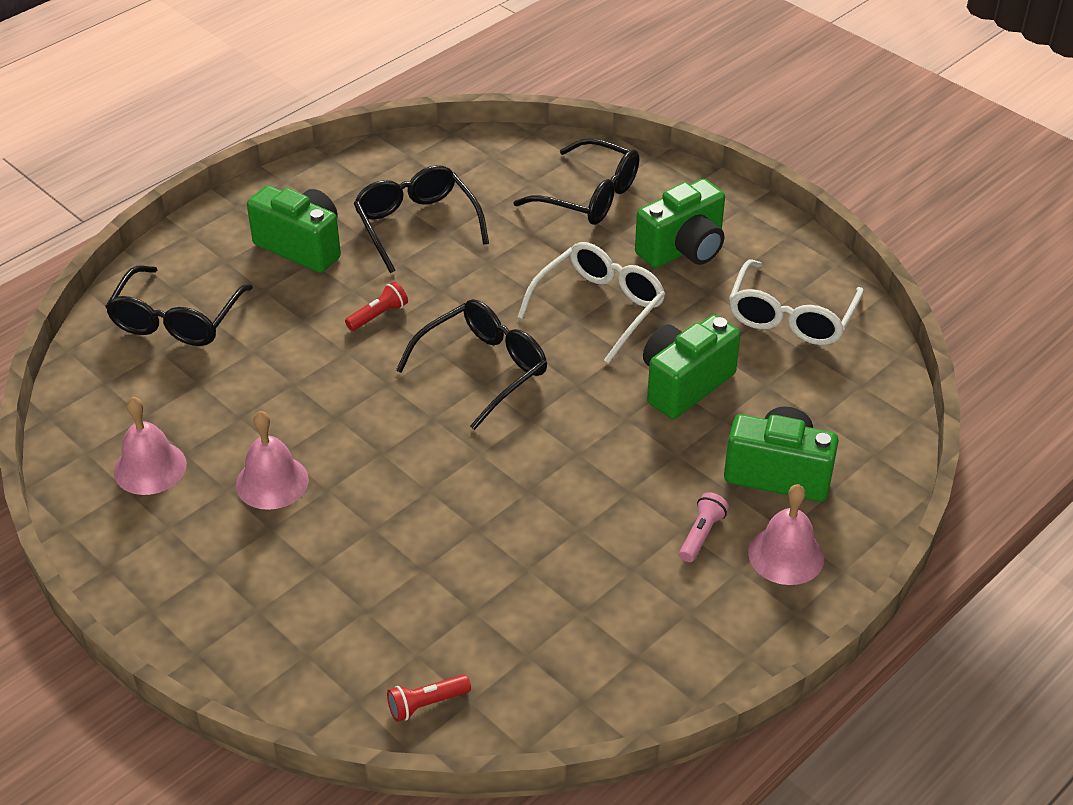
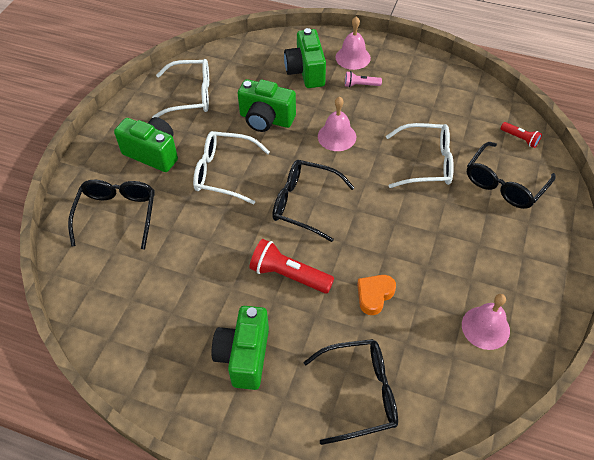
camera: 115 degrees left, 10 degrees up
pink bell [236,411,309,510] -> pink bell moved to [318,96,356,151]
red flashlight [345,281,408,331] -> red flashlight [250,239,334,294], size x1.81
black glasses [354,165,489,273] -> black glasses moved to [467,142,556,209]
none -> orange heart [357,275,396,315]
none -> white glasses [386,123,454,188]

